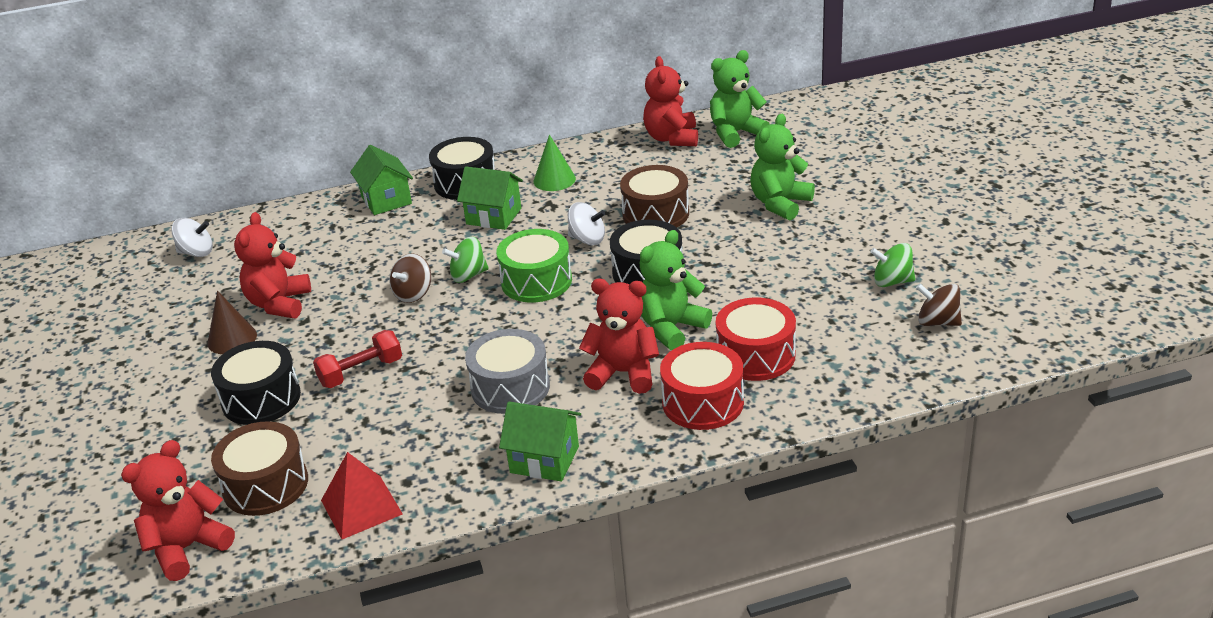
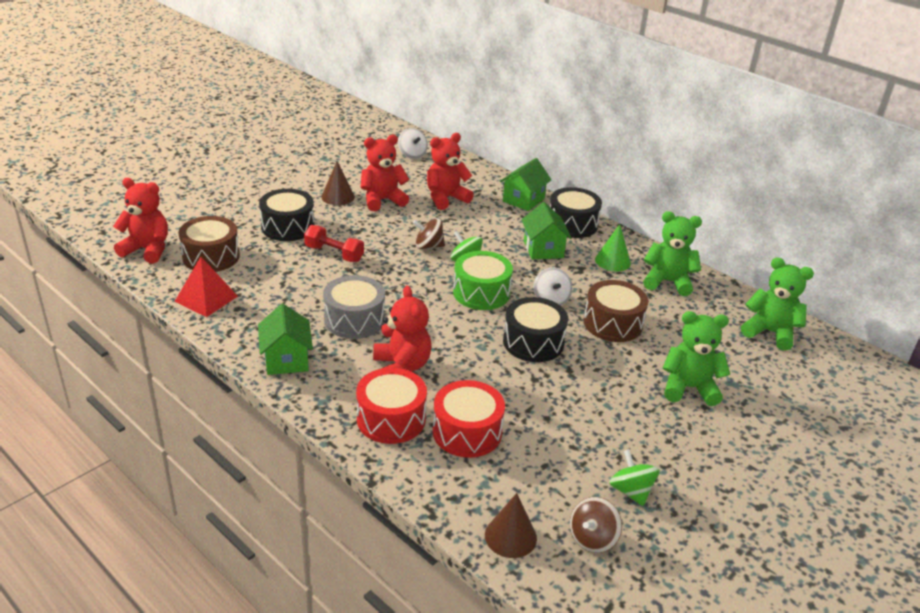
camera: 55 degrees right, 0 degrees up
green teddy bear [640,230,712,350] -> green teddy bear moved to [643,211,702,296]
red teddy bear [643,56,698,146] -> red teddy bear moved to [427,133,474,210]
brown spinning top [916,284,962,326] -> brown spinning top turned 135 degrees counterclockwise [570,497,622,553]
none -> brown cone [485,493,537,558]

